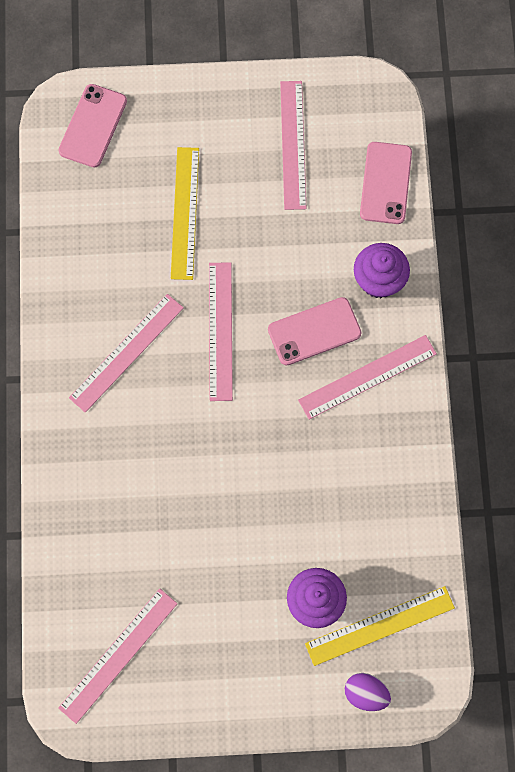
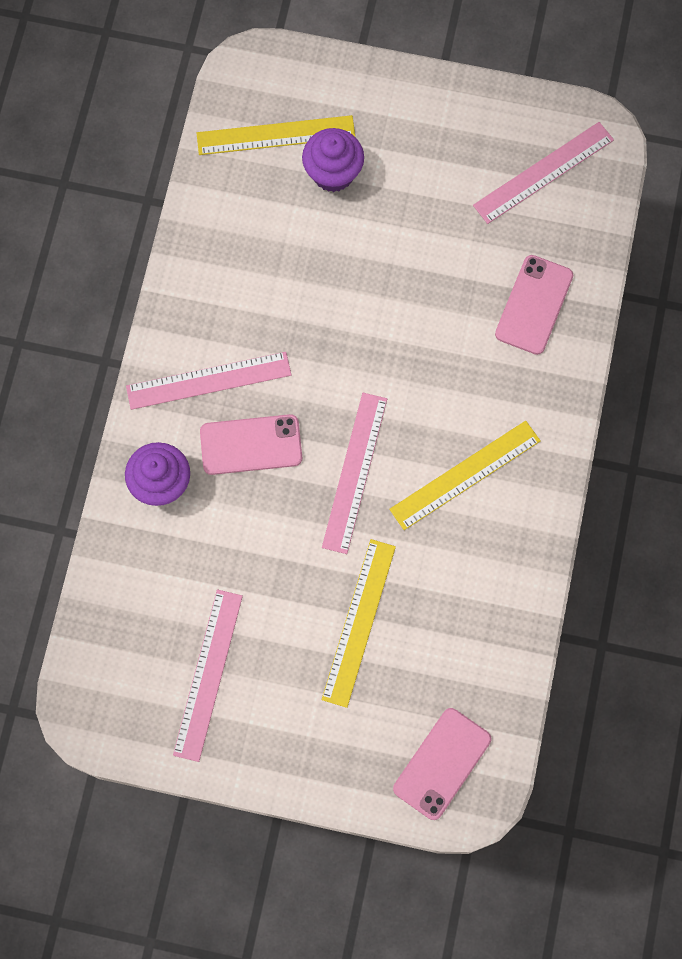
camera: 165 degrees left, 0 degrees up
pink ruler [69,294,184,413] -> yellow ruler [389,421,541,530]
purple egg [345,673,391,711] -> none
pink phone [360,142,412,224] -> pink phone moved to [495,255,573,355]

